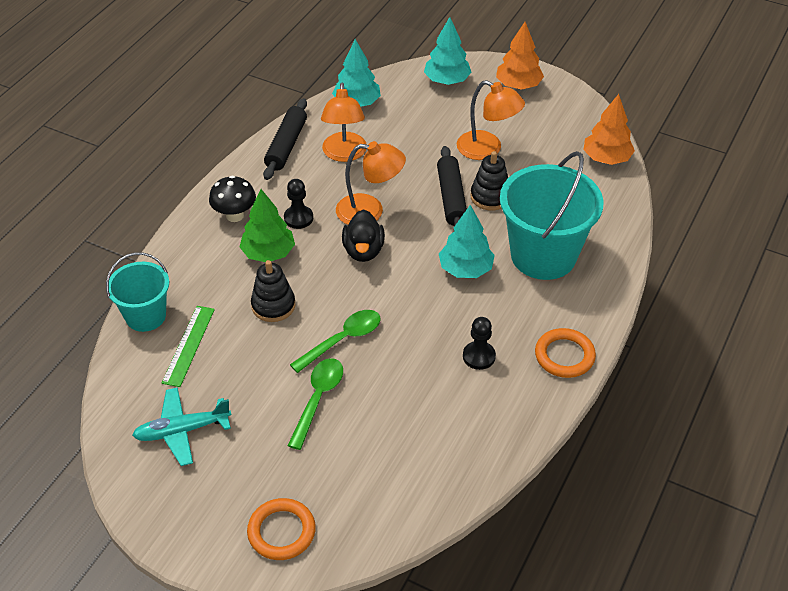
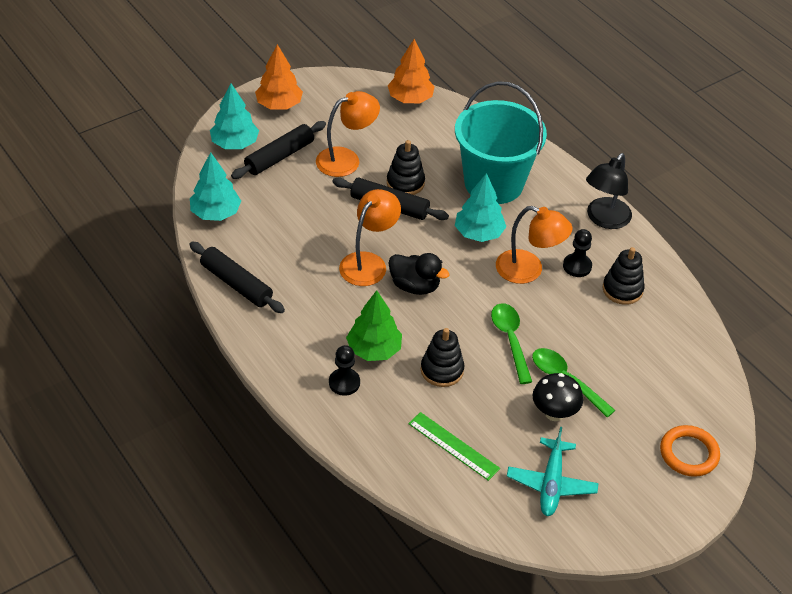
camera: 65 degrees left, 0 degrees up
turquoise bucket [106,252,169,332] -> none
black mushroom [209,175,256,222] -> black mushroom moved to [533,373,583,421]
black pawn [284,179,313,229] -> black pawn moved to [329,345,360,396]
orange lamp [321,83,367,162] -> orange lamp moved to [496,206,573,284]
orange ring [535,328,596,378] -> black lamp [586,153,632,229]
none -> black rolling pin [231,121,326,179]
none -> black stacking toy [602,247,645,305]

